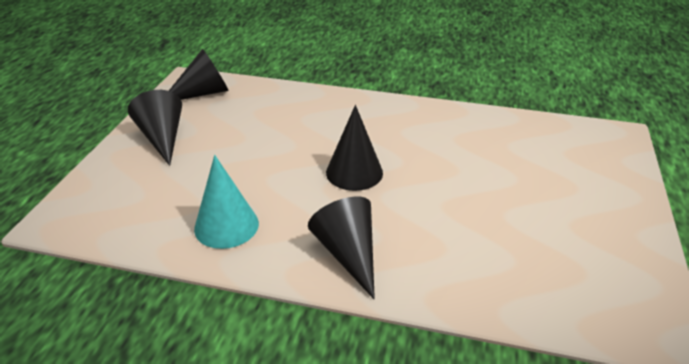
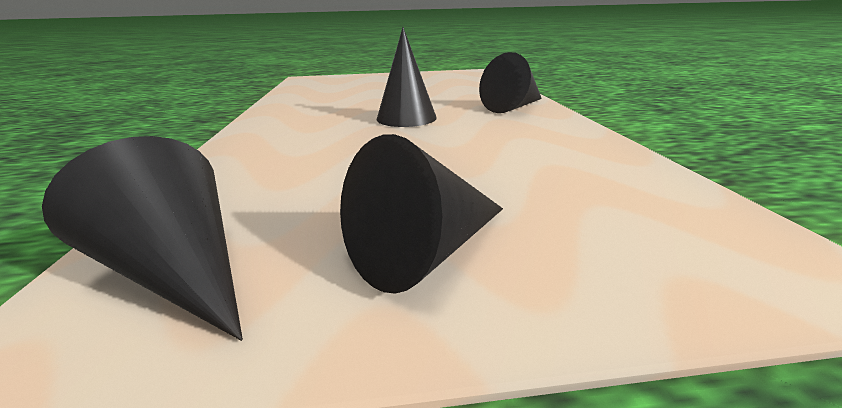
camera: 110 degrees left, 10 degrees down
turquoise cone [194,155,259,249] -> none

